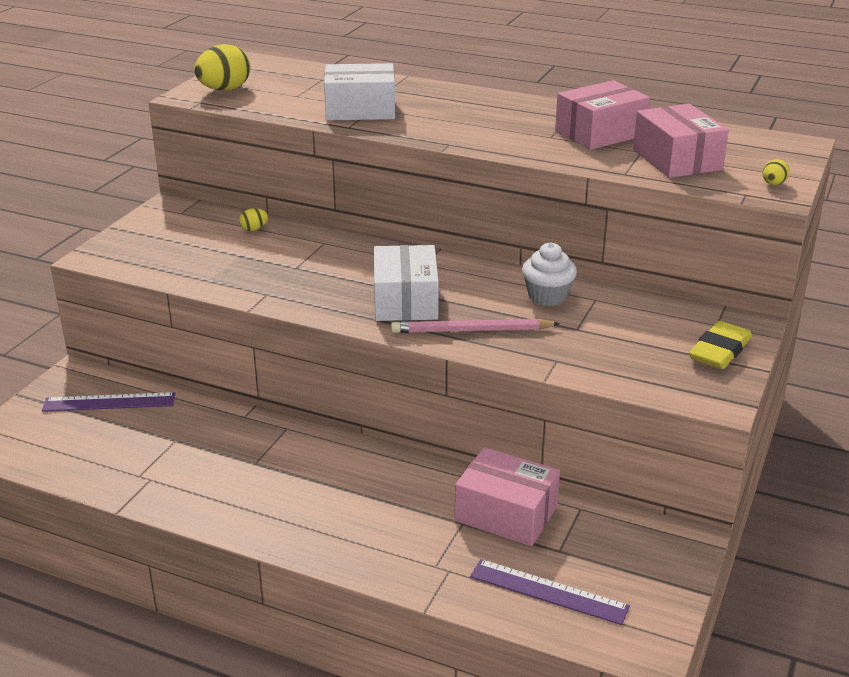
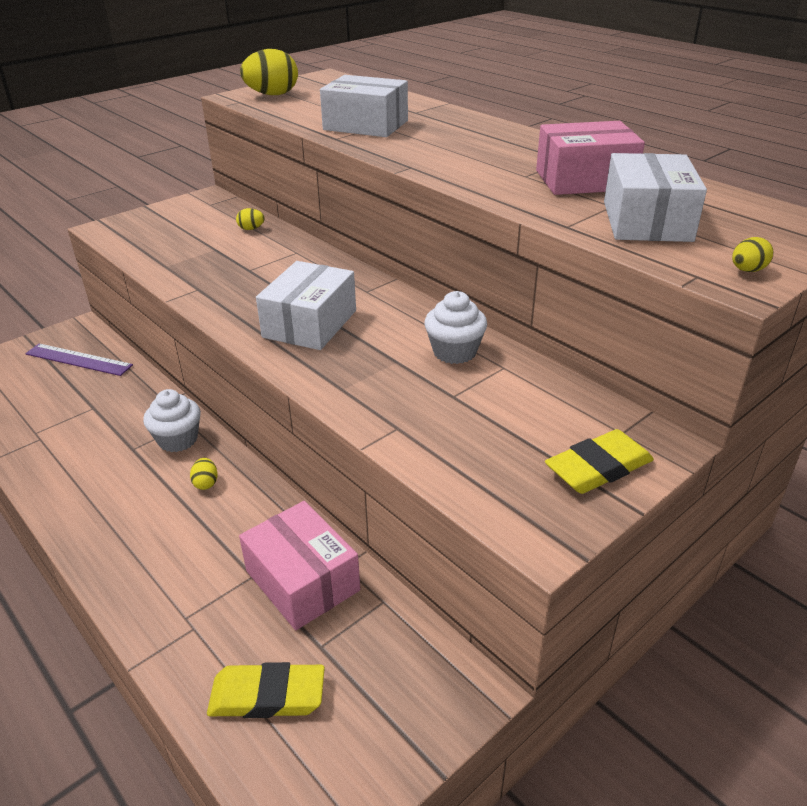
camera: 25 degrees right, 5 degrees up
pink pencil [391,319,560,333] -> none
purple ruler [470,559,630,625] -> yellow eraser [207,662,325,718]
pink box [633,104,729,178] -> white box [604,153,707,242]
none -> white cupcake [143,389,201,452]
none -> yellow egg [190,458,218,490]

